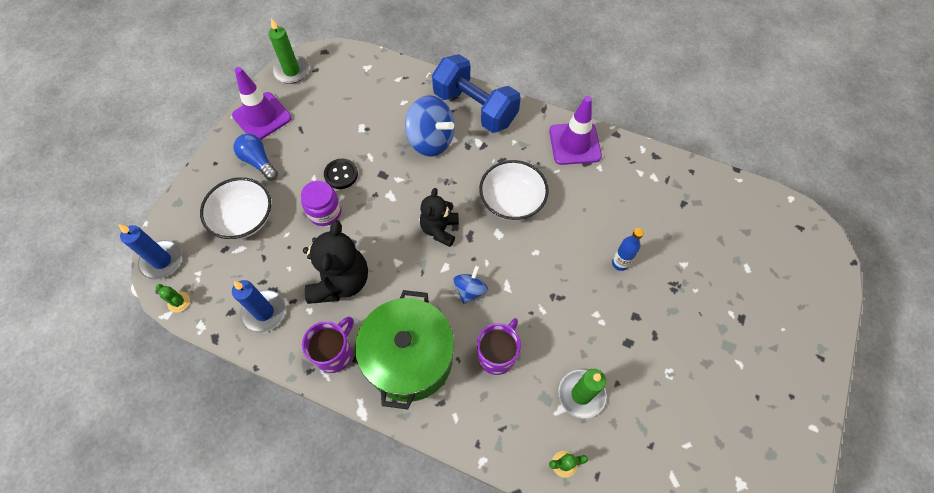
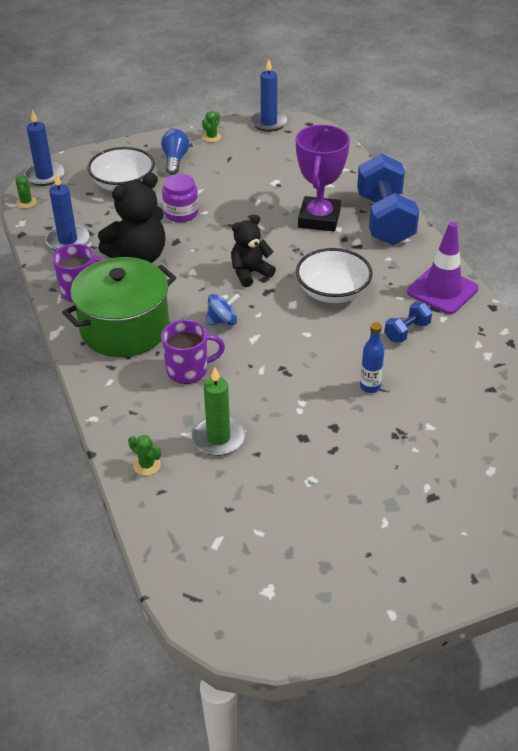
camera: 45 degrees right, 20 degrees down
purple traffic cone [232,67,292,140] -> green cactus [202,111,221,142]
green candle [268,18,309,84] -> blue candle [250,59,288,132]
black button [324,159,358,189] -> none
blue spinning top [405,95,455,157] -> purple trophy [296,125,350,232]
none -> blue dumbbell [385,302,432,343]

